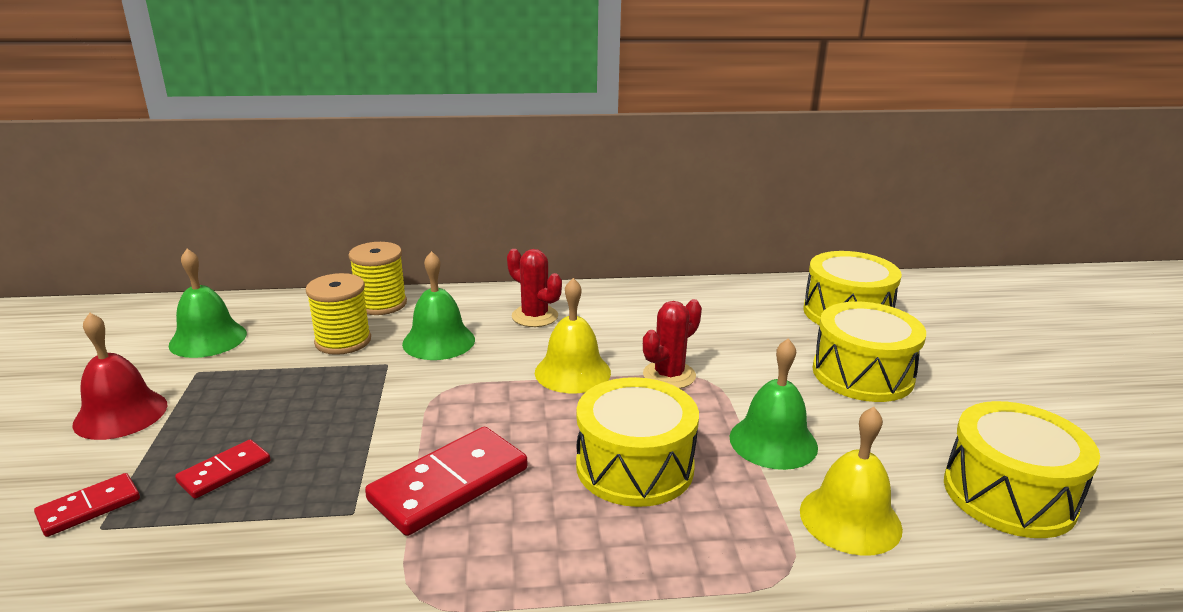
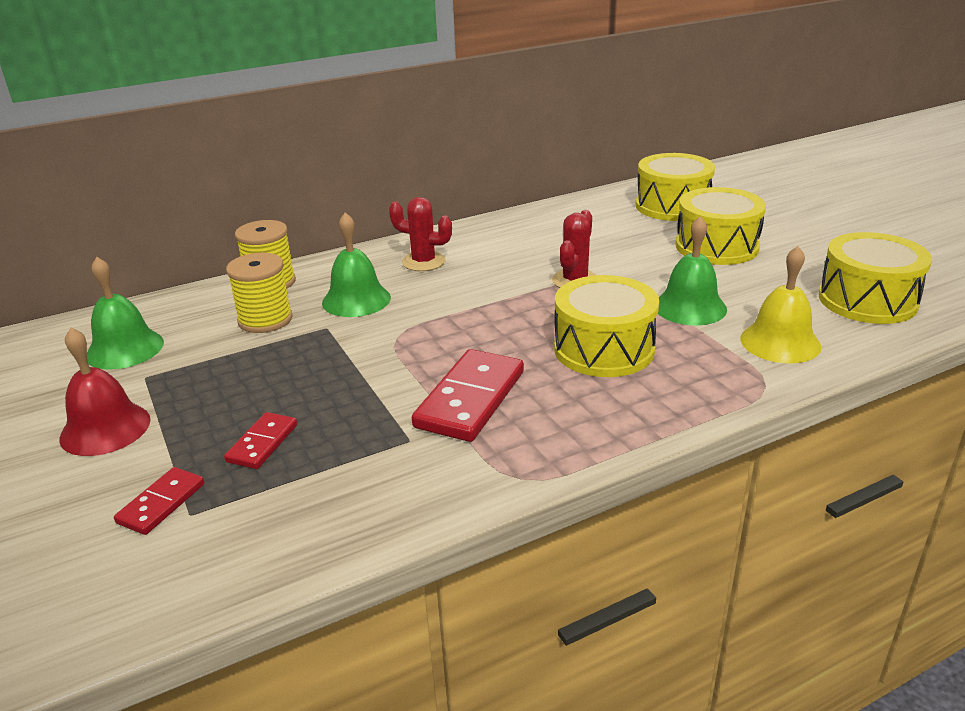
camera: 20 degrees left, 5 degrees up
yellow bell [535,278,611,393] -> none

